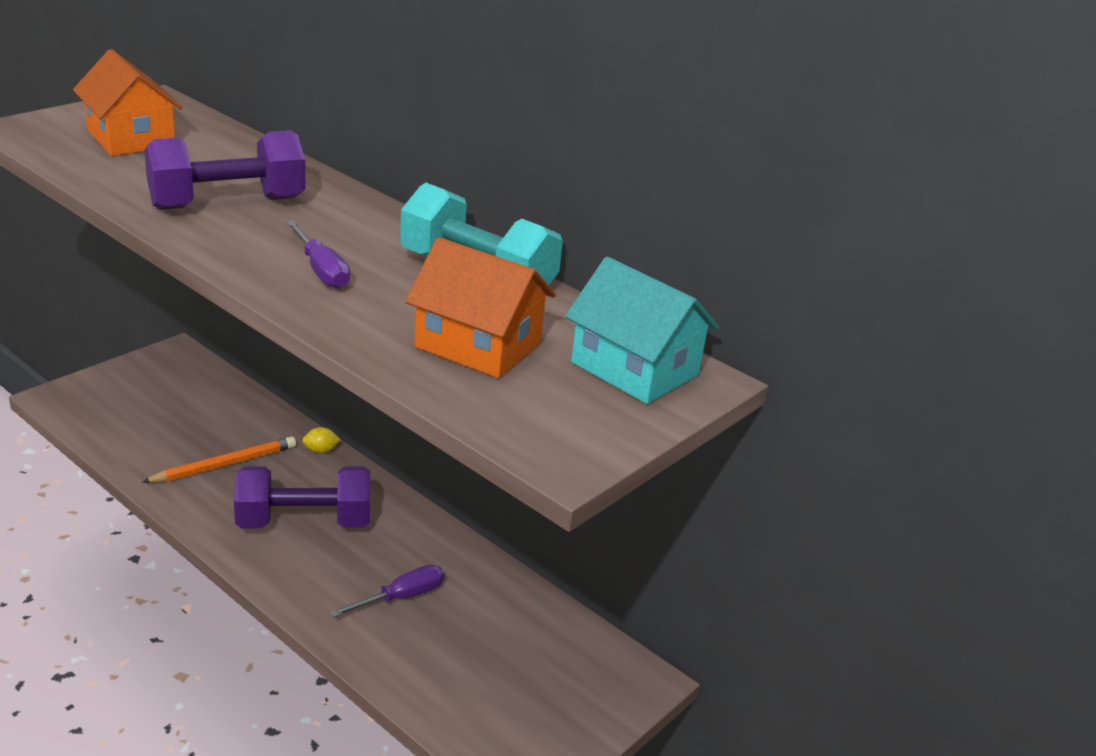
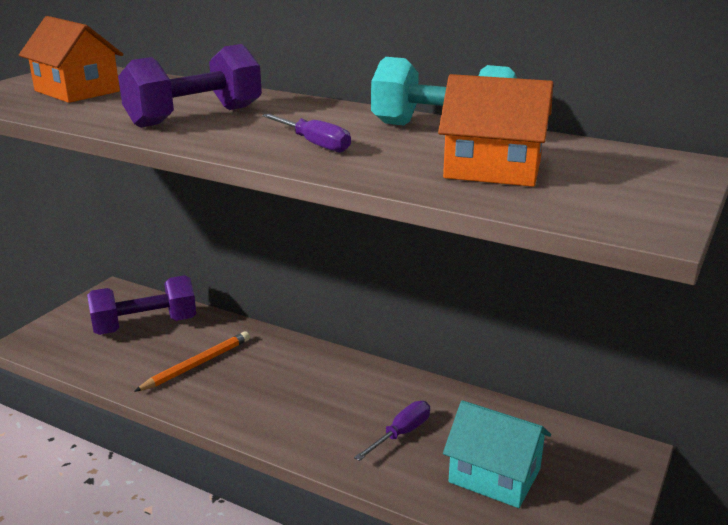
camera: 10 degrees left, 5 degrees down
purple dumbbell [234,466,370,528] -> purple dumbbell moved to [87,275,196,335]
yellow lemon [302,427,341,453] -> none
turquoise house [565,257,719,404] -> turquoise house moved to [443,400,551,508]

